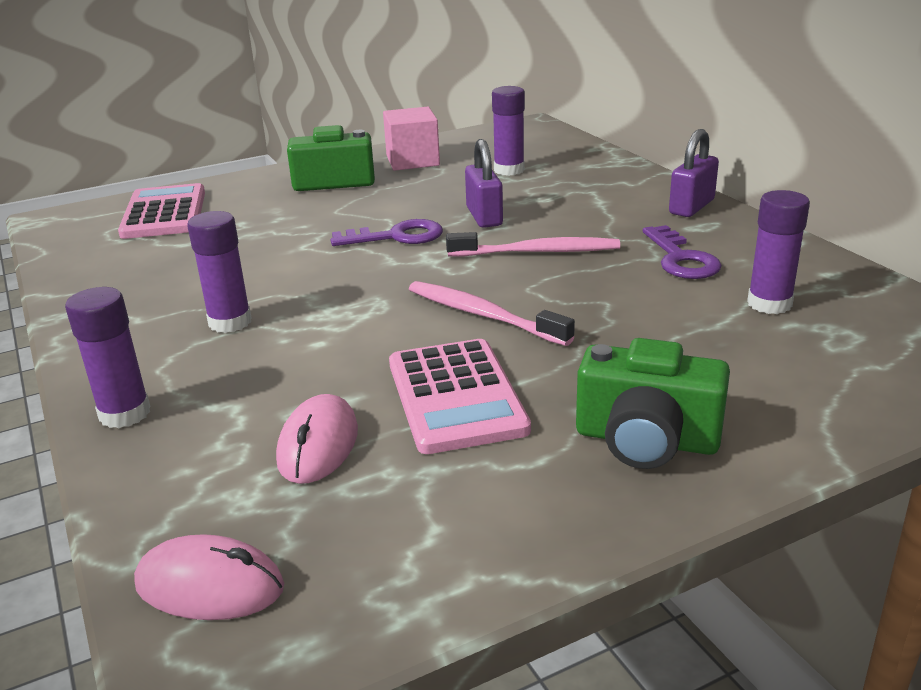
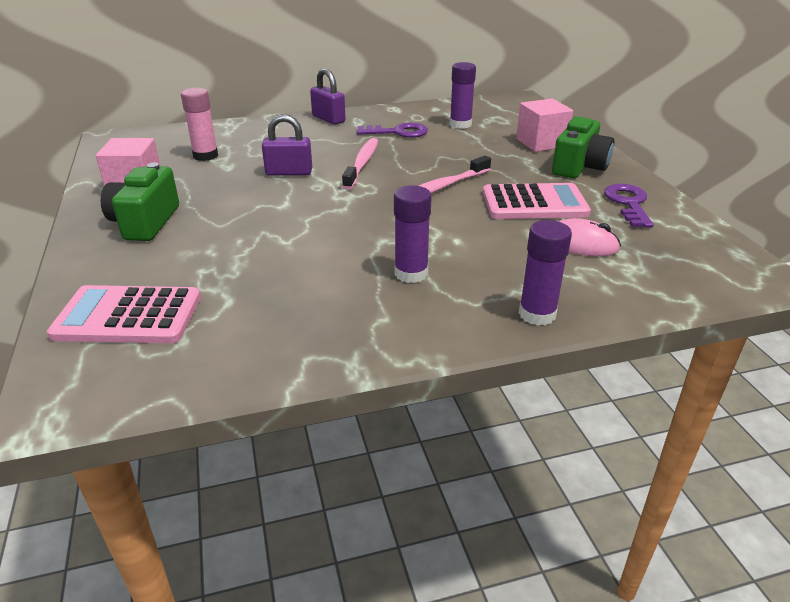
camera: 80 degrees left, 5 degrees up
pink mouse [134,534,284,620] -> none
purple key [331,219,443,246] -> purple key moved to [604,184,654,228]
purple glue stick [492,86,525,176] -> pink glue stick [181,88,218,161]
none -> pink cube [516,98,573,152]

